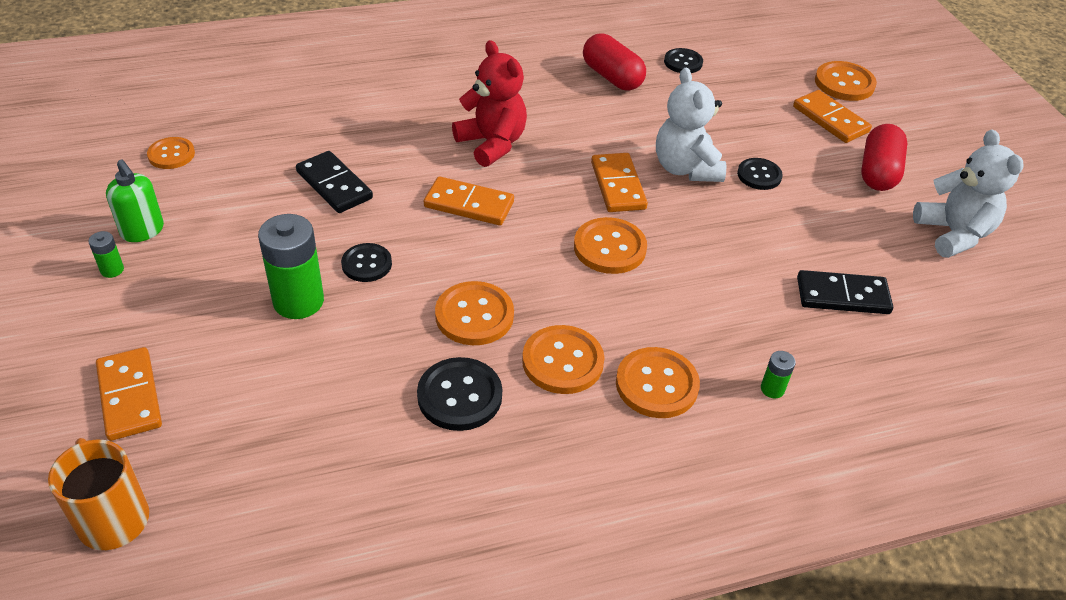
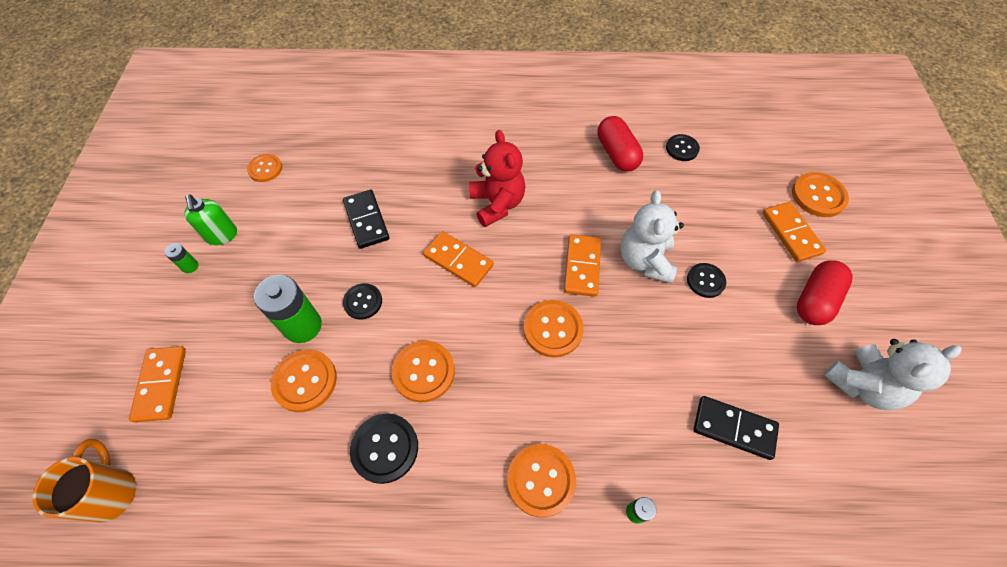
camera: 20 degrees right, 15 degrees up
orange button [522,325,604,394] -> orange button moved to [271,350,337,412]
white teddy bear [913,129,1024,258] -> white teddy bear turned 60 degrees clockwise [824,339,962,410]

